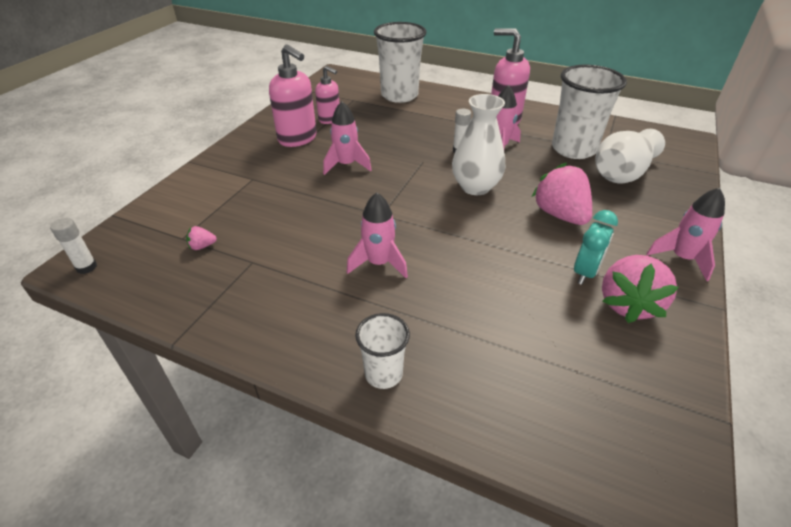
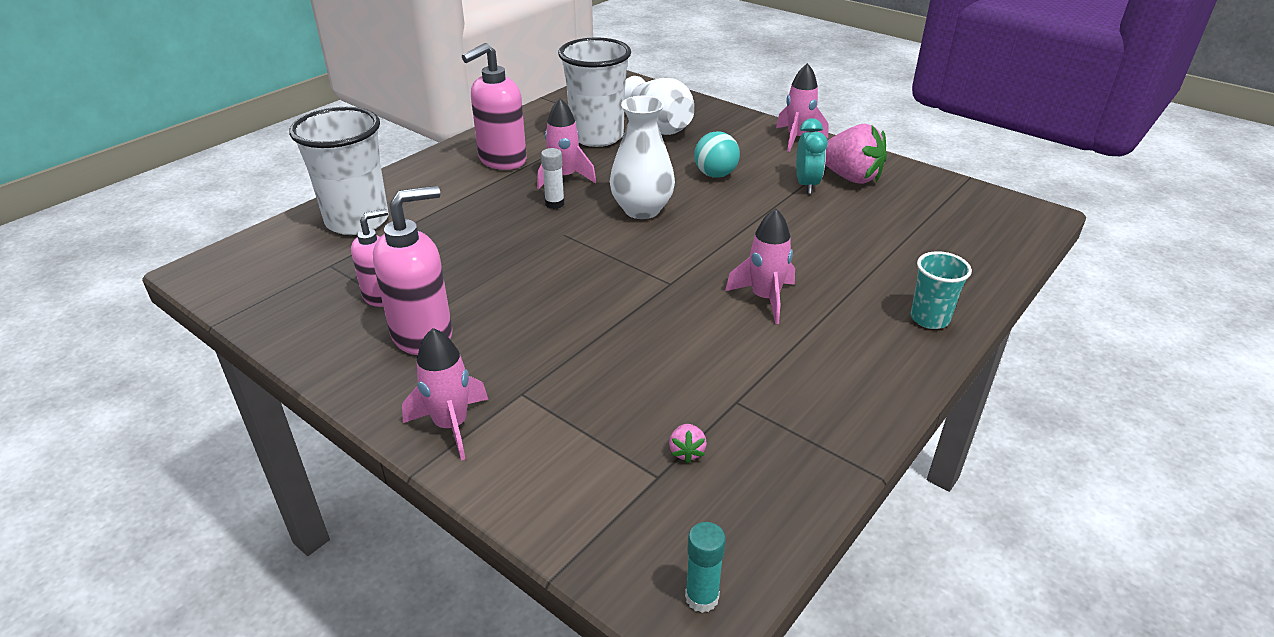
camera: 75 degrees left, 5 degrees down
white glue stick [50,218,97,274] -> turquoise glue stick [685,522,726,613]
pink rocket [323,101,372,175] -> pink rocket moved to [402,328,488,461]
white cup [355,313,410,389] -> turquoise cup [911,251,972,329]
pink strawberry [532,163,592,225] -> turquoise ball [694,131,740,178]
turquoise clock [574,210,618,285] -> turquoise clock turned 45 degrees clockwise [796,118,828,194]

